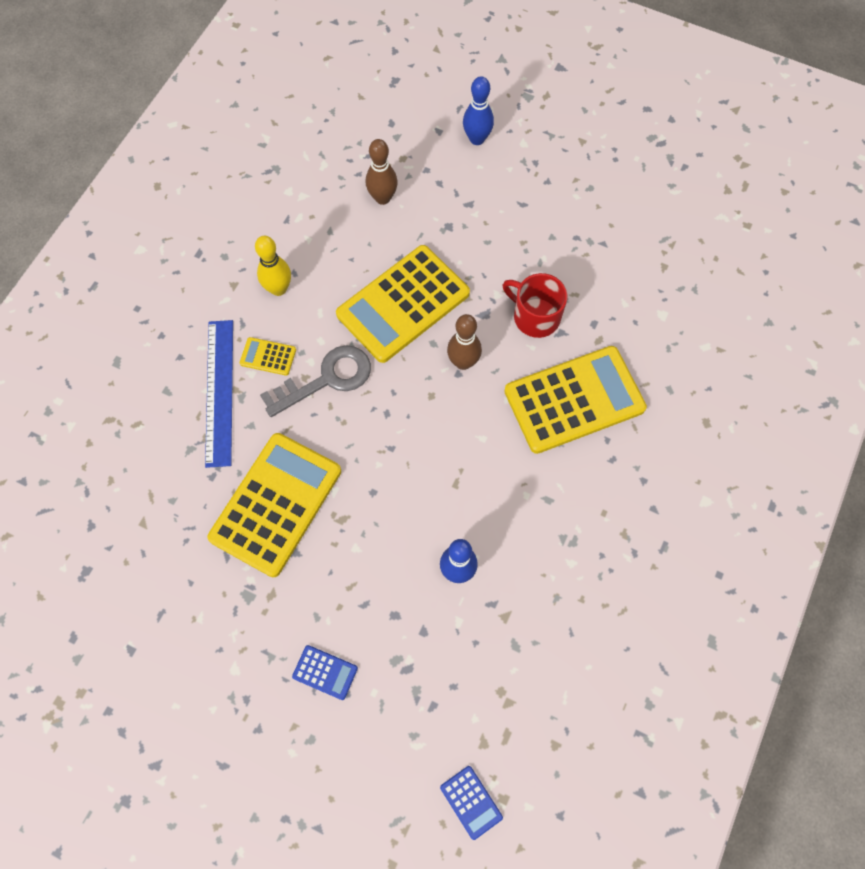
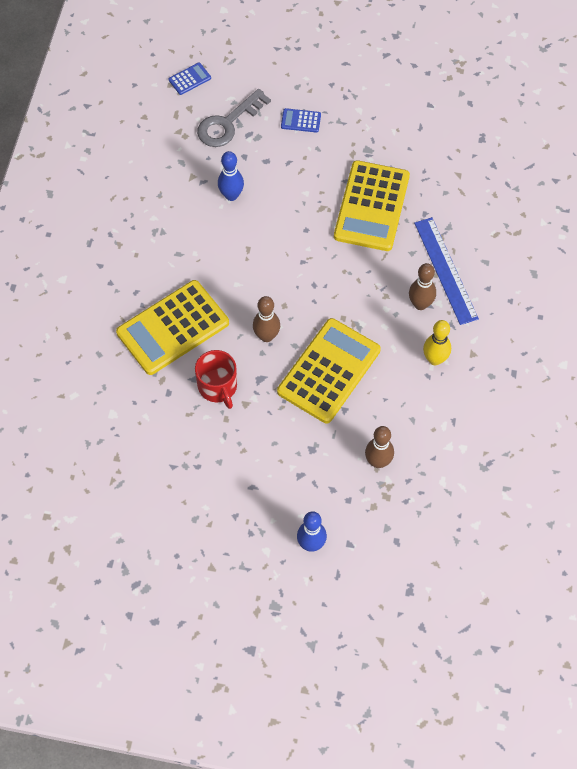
camera: 165 degrees right, 5 degrees down
yellow calculator [240,337,296,376] -> brown bowling pin [409,263,436,310]
grey key [260,345,371,417] -> grey key moved to [197,89,271,147]
blue calculator [440,766,503,840] -> blue calculator turned 105 degrees clockwise [169,63,211,95]
red mug [503,273,567,338] -> red mug turned 45 degrees clockwise [195,350,237,409]

